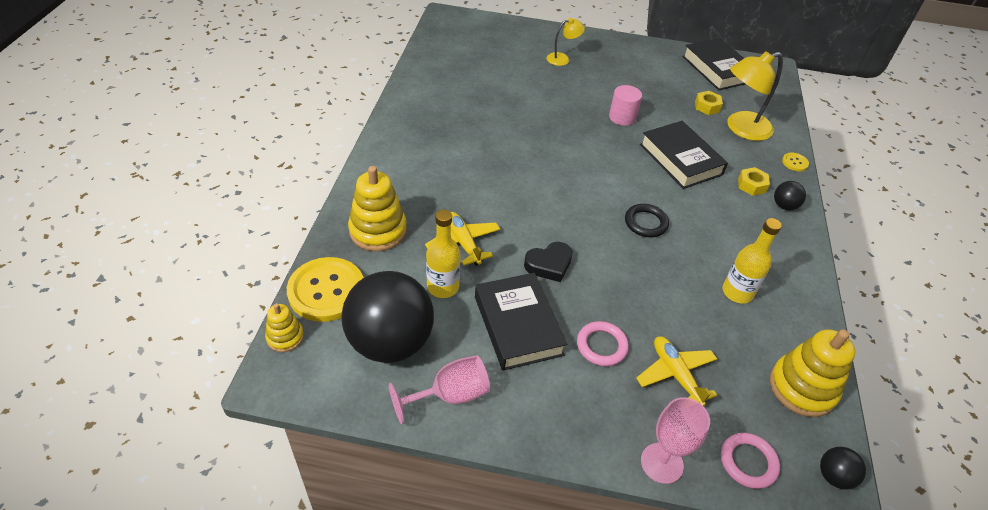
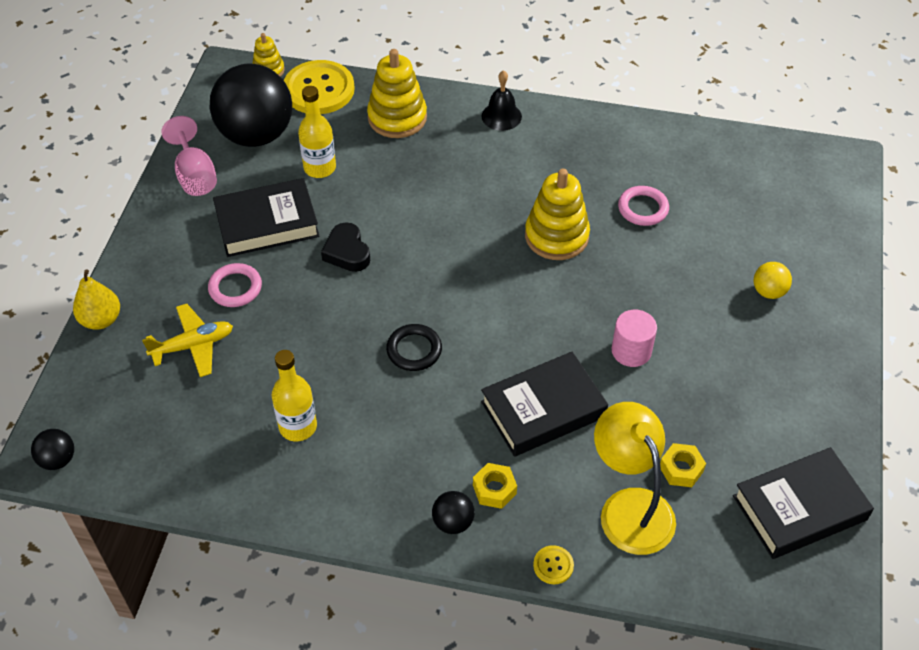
camera: 95 degrees right, 5 degrees up
yellow plane [425,212,500,266] -> none
yellow lamp [547,18,585,66] -> yellow ball [754,262,792,299]
pink goblet [641,397,710,484] -> yellow pear [73,269,120,330]
pink ring [721,433,780,489] -> pink ring moved to [618,186,669,226]
yellow stacking toy [770,329,855,417] -> yellow stacking toy moved to [525,169,590,260]
none -> black bell [481,70,522,131]

